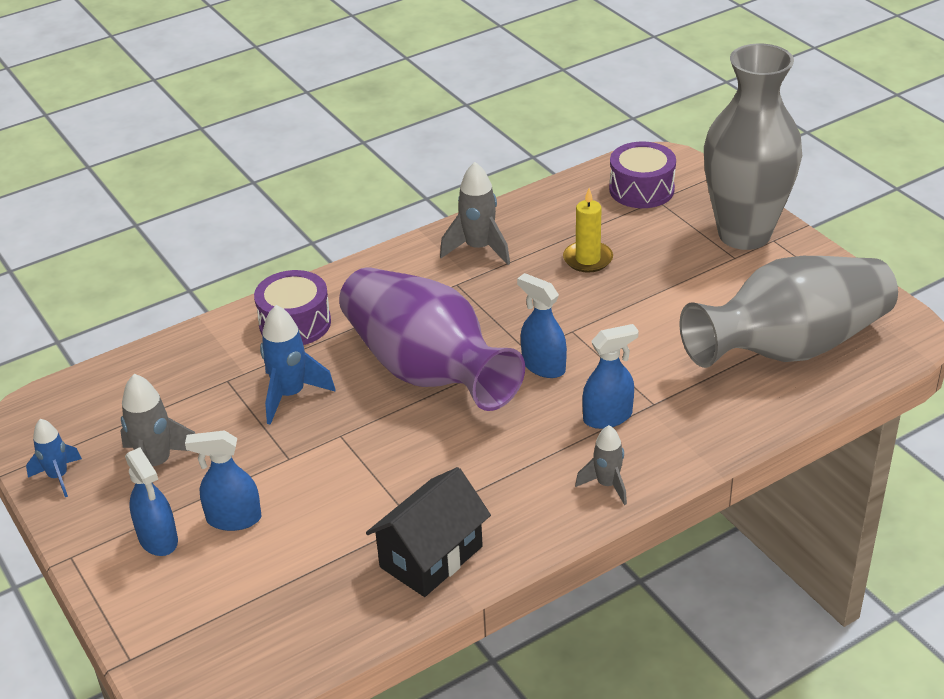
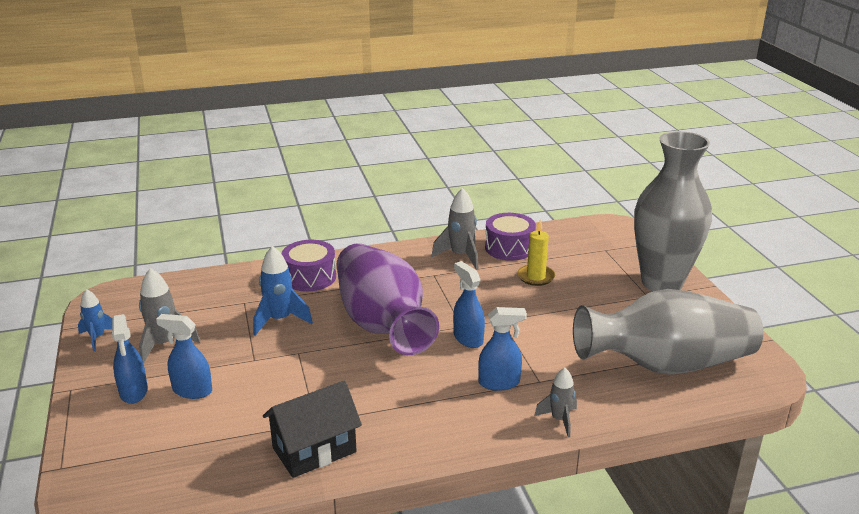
camera: 15 degrees right, 10 degrees down
grey rocket [575,425,627,505] -> grey rocket moved to [534,368,577,437]
purple drum [609,141,676,208] -> purple drum moved to [485,213,536,261]

